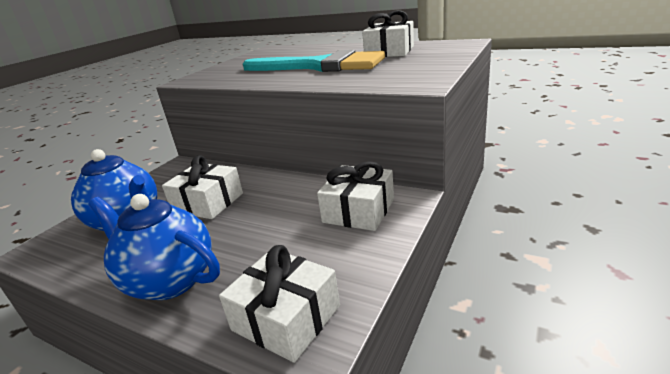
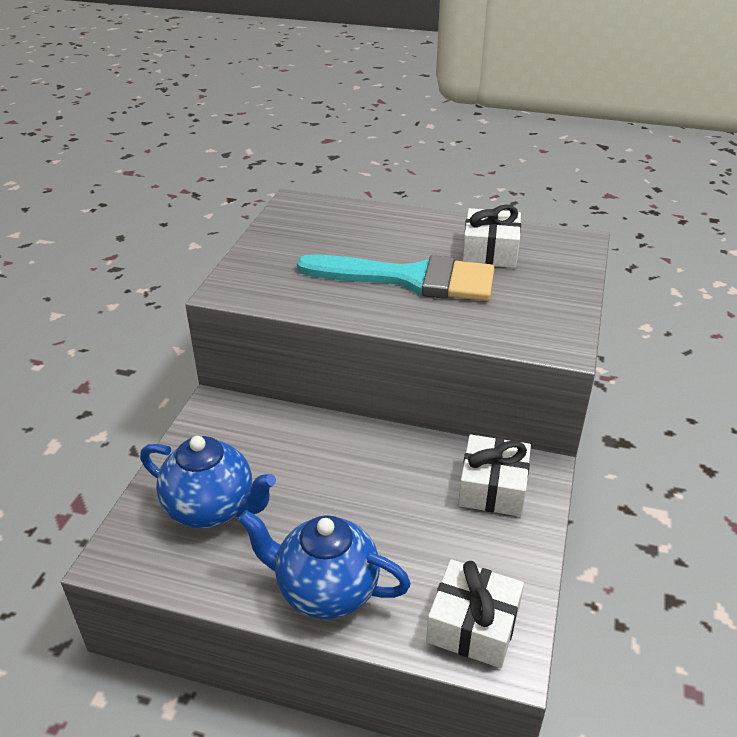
camera: 15 degrees left, 10 degrees up
white gift [162,155,243,219] -> none

